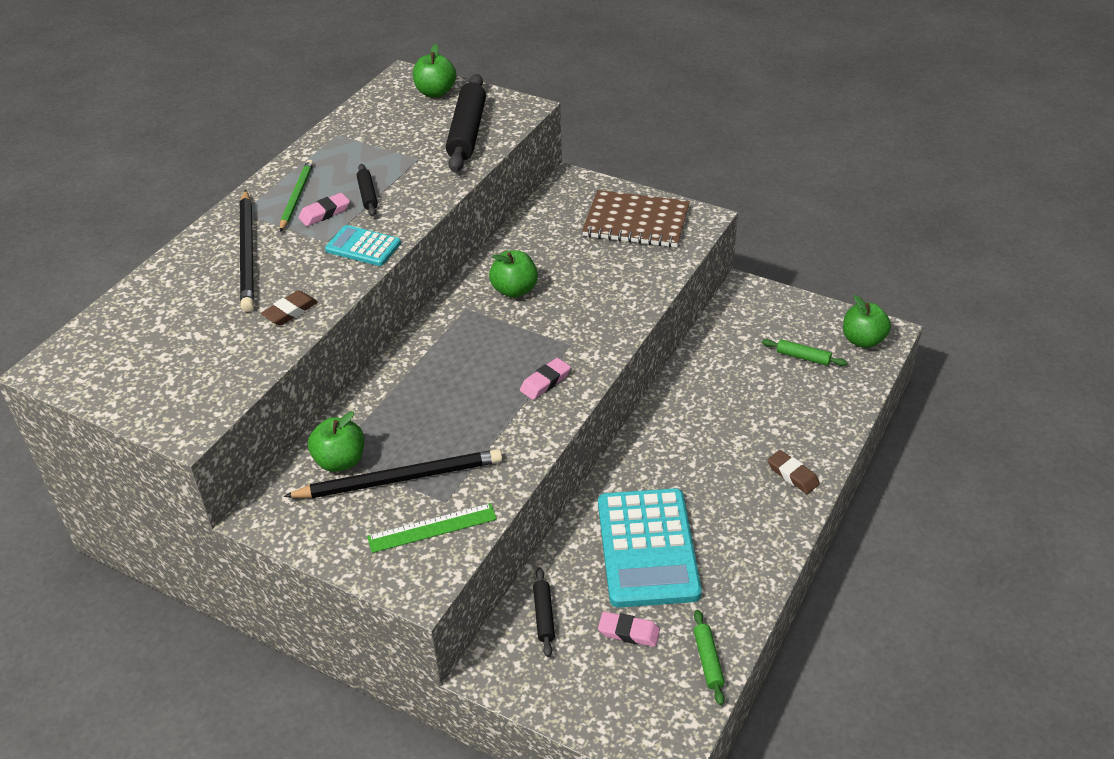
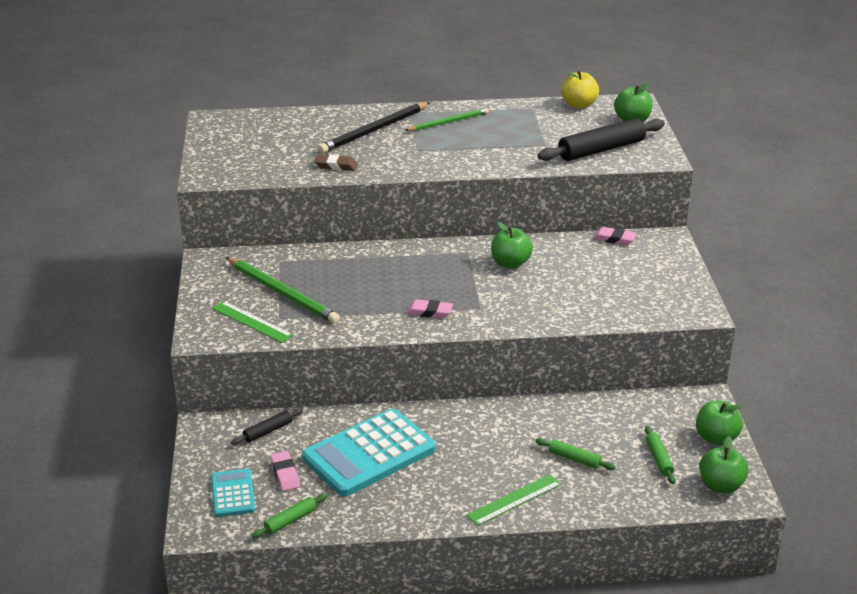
camera: 55 degrees right, 10 degrees down
black pencil [283,449,502,498] -> green pencil [226,257,340,324]
pink eraser [298,193,350,226] -> pink eraser moved to [593,227,637,245]
green apple [308,411,364,472] -> green apple moved to [696,400,743,445]
turquoise calculator [325,225,401,266] -> turquoise calculator moved to [211,469,255,517]
black rolling pin [357,164,378,216] -> none
brown notebook [582,190,690,247] -> none
brown eraser [768,450,820,494] -> green ruler [467,474,561,526]
none -> green rolling pin [536,438,616,470]
none -> yellow apple [562,71,599,109]

